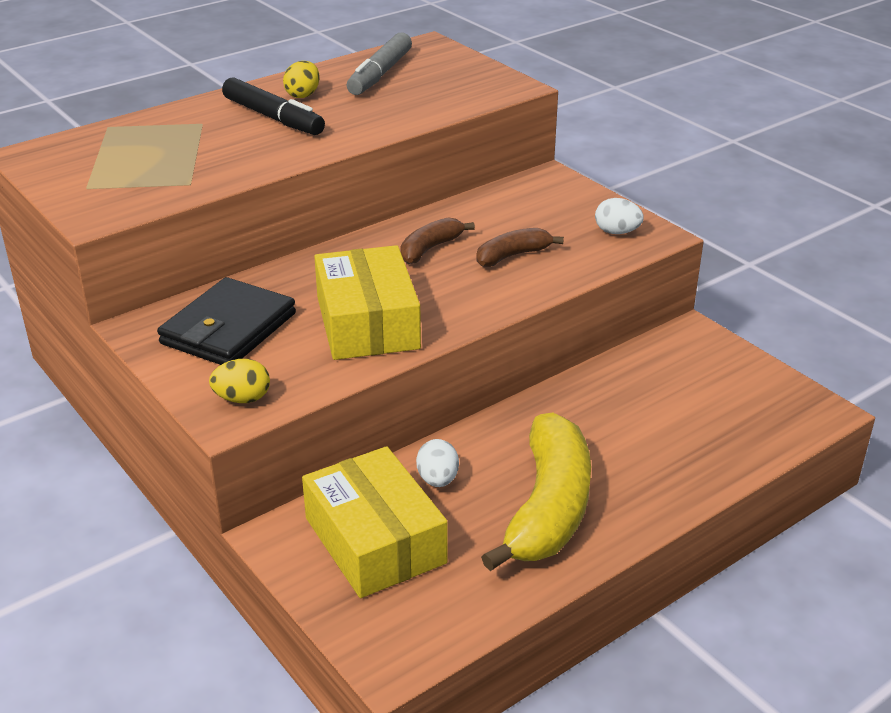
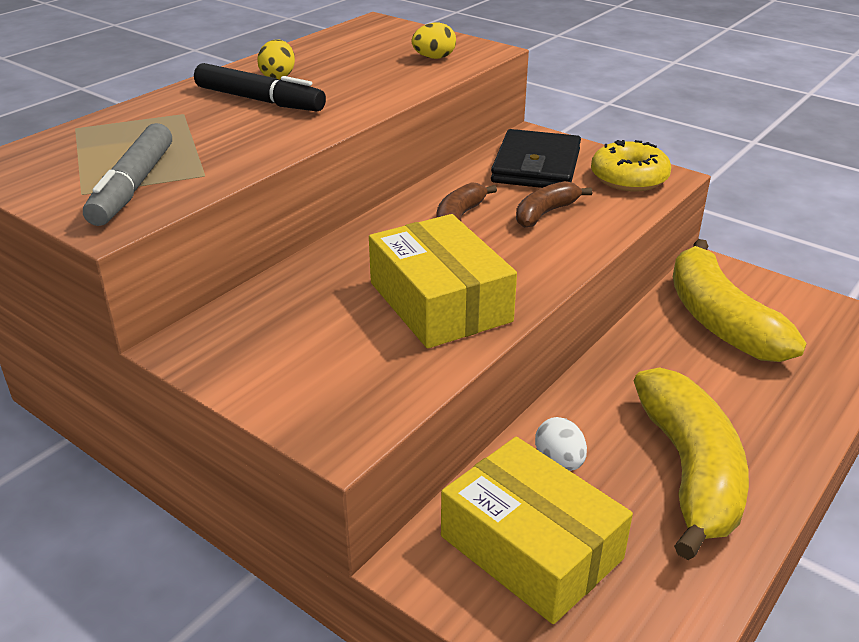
camera: 15 degrees left, 0 degrees up
black wallet [157,277,296,365] -> black wallet moved to [491,129,581,188]
yellow egg [209,359,270,403] -> yellow egg moved to [412,22,456,59]
grey marker [347,33,412,95] -> grey marker moved to [83,123,172,226]
white egg [595,198,644,234] -> yellow donut [591,140,671,191]
none -> yellow banana [673,239,807,362]

